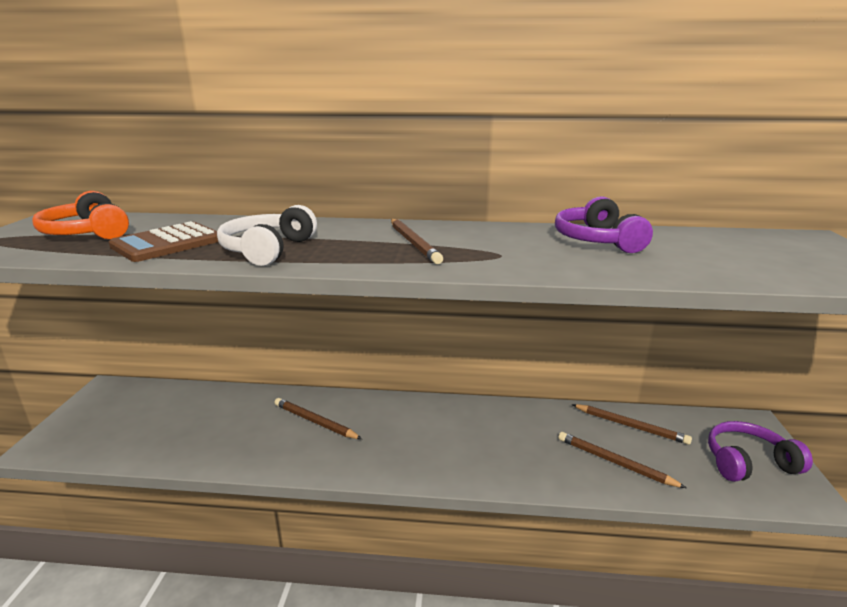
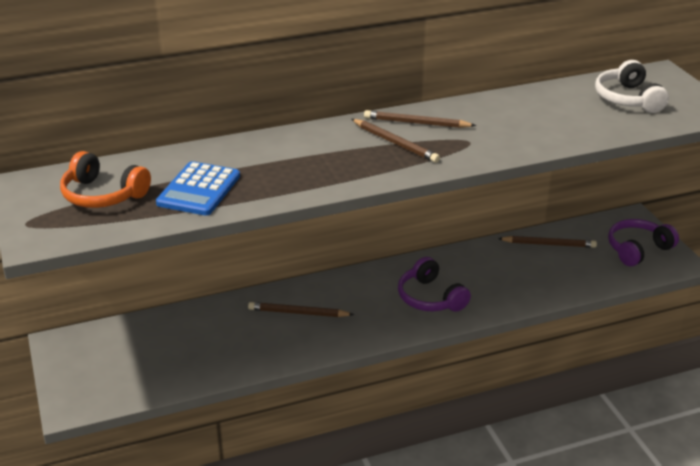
camera: 25 degrees left, 10 degrees up
brown calculator [109,221,218,262] -> blue calculator [156,161,240,216]
white headphones [217,205,317,266] -> white headphones moved to [595,60,669,113]
purple headphones [555,196,653,253] -> purple headphones moved to [398,257,471,312]
brown pencil [558,432,686,488] -> brown pencil moved to [364,110,476,128]

